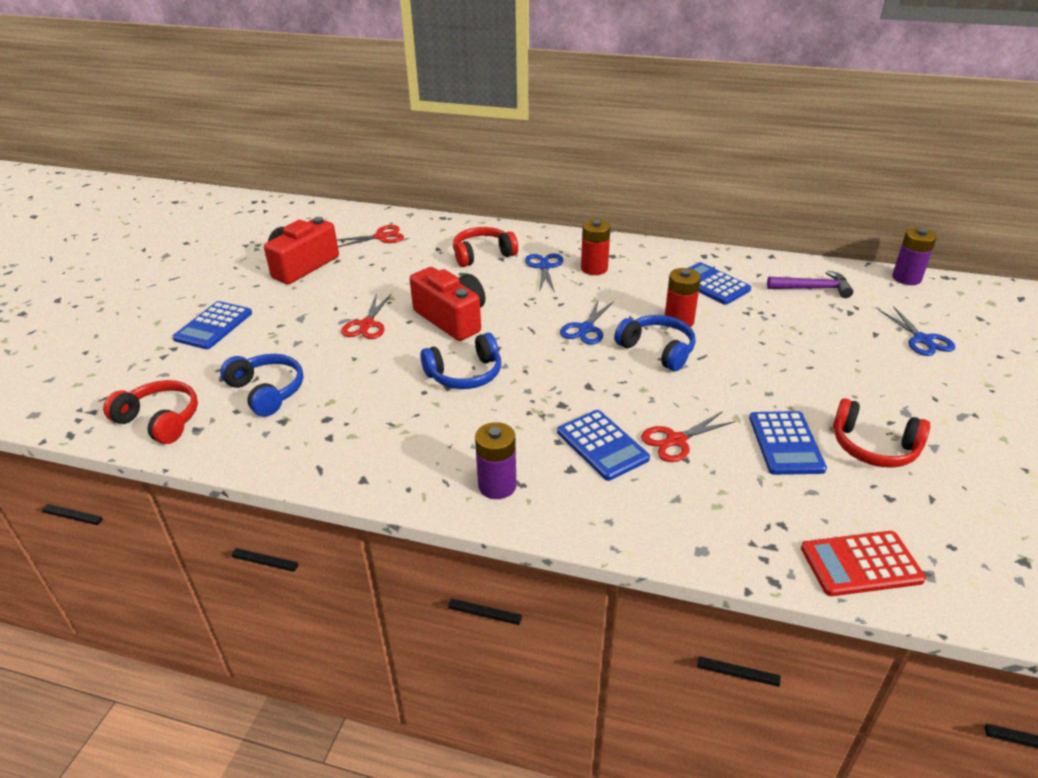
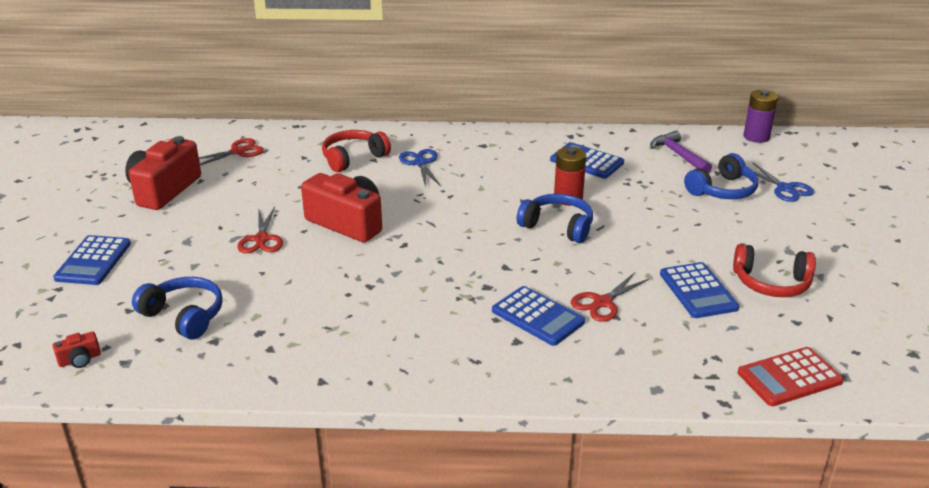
camera: 15 degrees left, 5 degrees down
red headphones [103,380,198,444] -> red camera [53,332,101,368]
blue headphones [420,333,501,389] -> blue headphones moved to [684,153,758,199]
purple battery [475,422,516,499] -> none
blue scissors [560,299,614,345] -> none
red battery [581,219,611,275] -> none
purple hammer [767,270,853,298] -> purple hammer turned 105 degrees counterclockwise [650,131,712,173]

